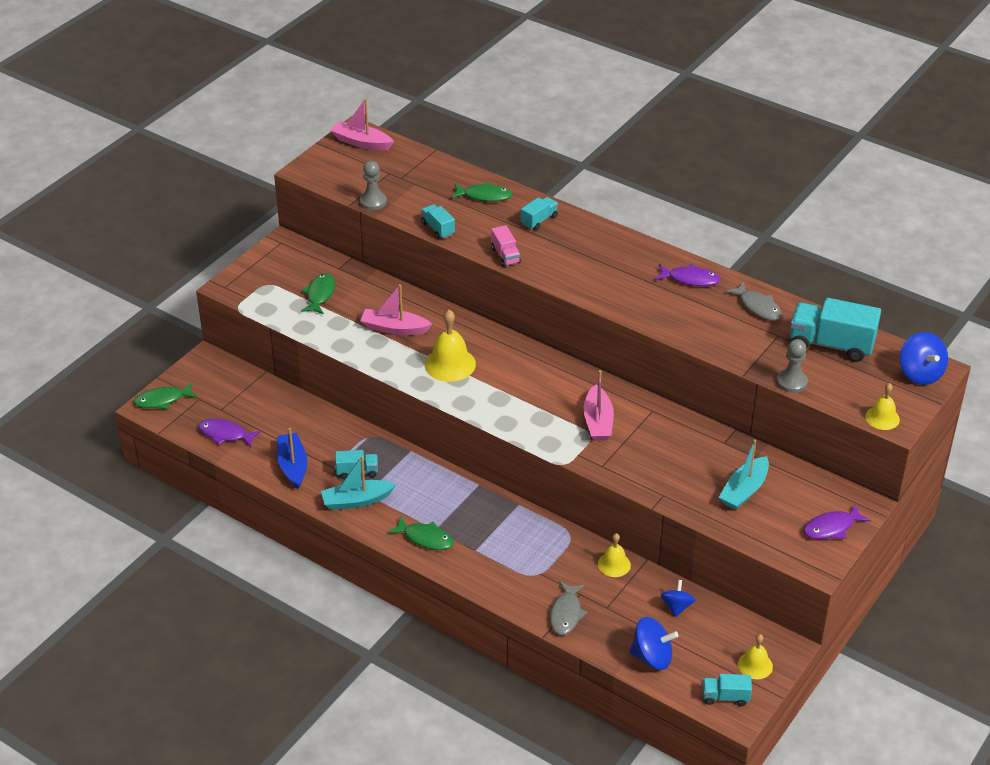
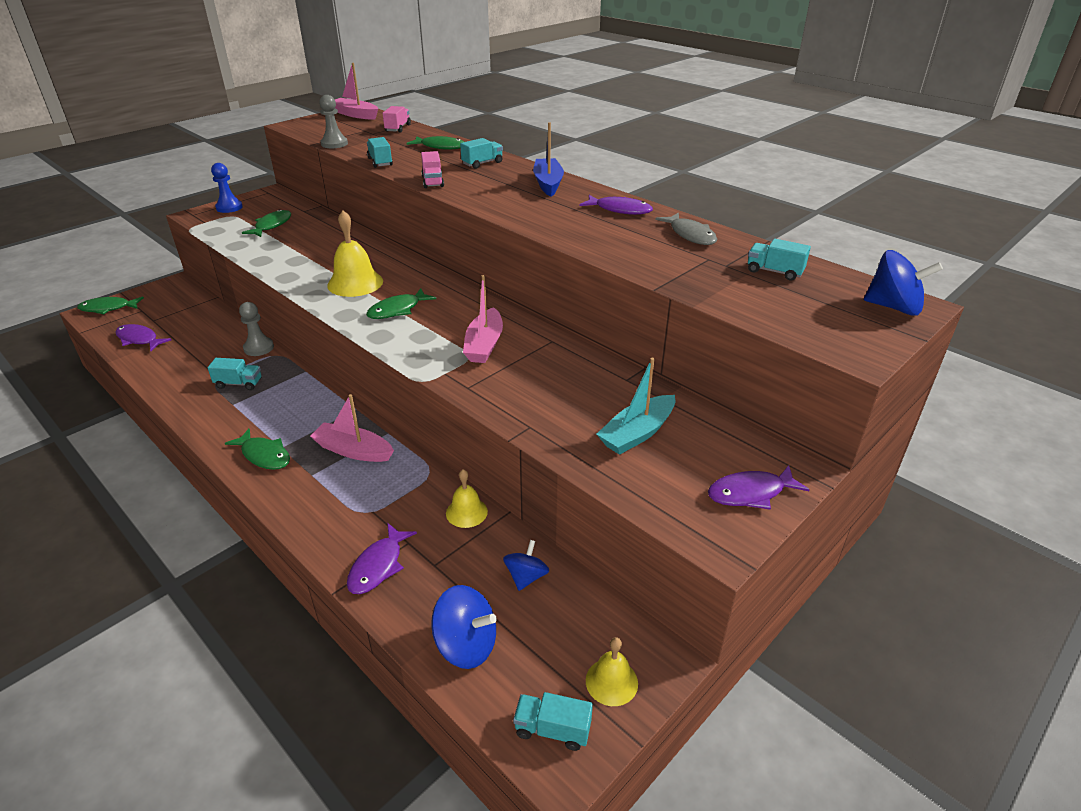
camera: 10 degrees right, 5 degrees down
blue boat [277,428,307,489] -> blue boat moved to [533,122,564,196]
turquoise boat [321,456,396,510] -> none
pink boat [360,284,432,335] -> pink boat moved to [310,394,394,462]
grey fish [550,581,587,635] -> purple fish [347,523,417,594]
grey pawn [777,339,808,393] -> grey pawn moved to [239,302,274,356]
turquoise truck [790,298,881,362] -> turquoise truck [748,239,811,281], size x0.52
yellow bell [865,383,900,430] -> none
blue spinning top [900,332,948,385] -> blue spinning top turned 60 degrees counterclockwise [864,250,943,316]
none -> blue pawn [211,163,243,213]
none -> green fish [366,288,436,319]
none -> pink truck [383,106,411,133]

